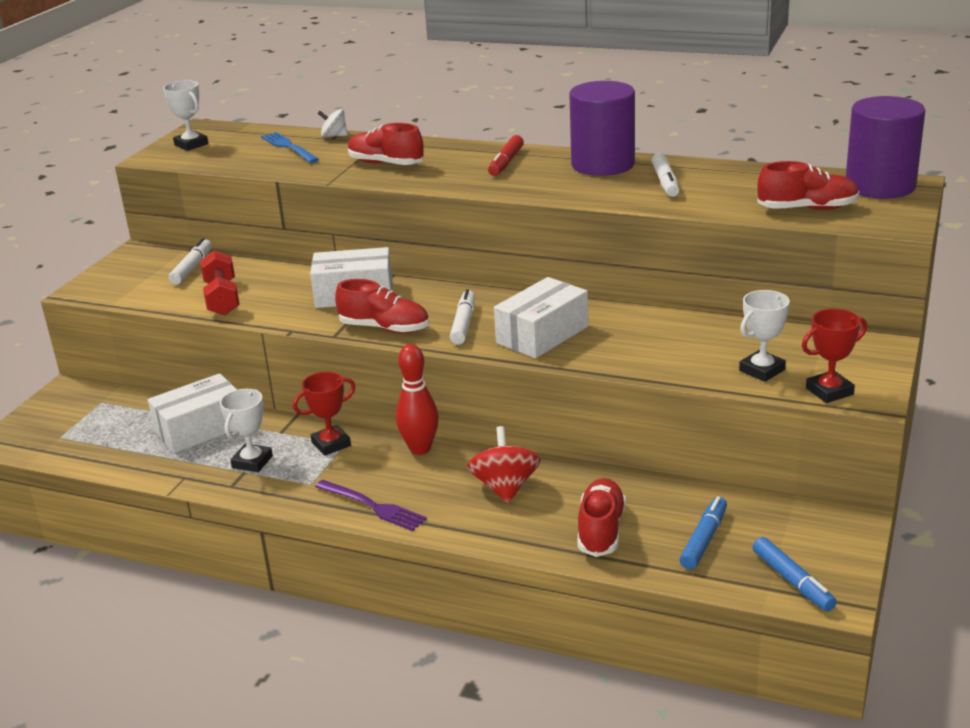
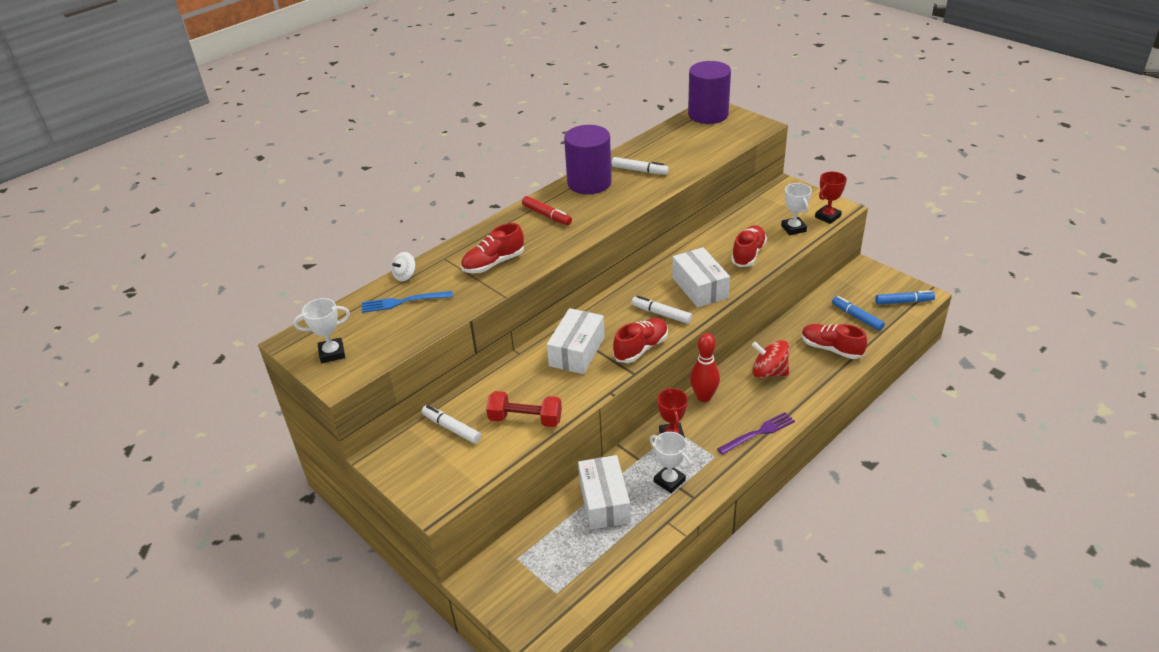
camera: 65 degrees left, 10 degrees up
red shoe [757,161,859,210] -> red shoe moved to [731,225,767,267]
red trophy [802,309,867,403] -> red trophy turned 45 degrees clockwise [815,172,847,224]

